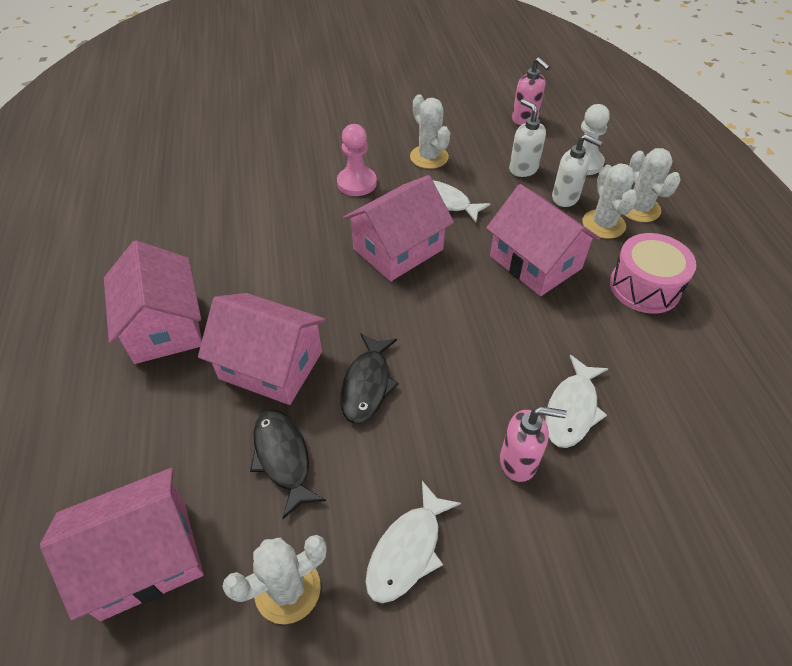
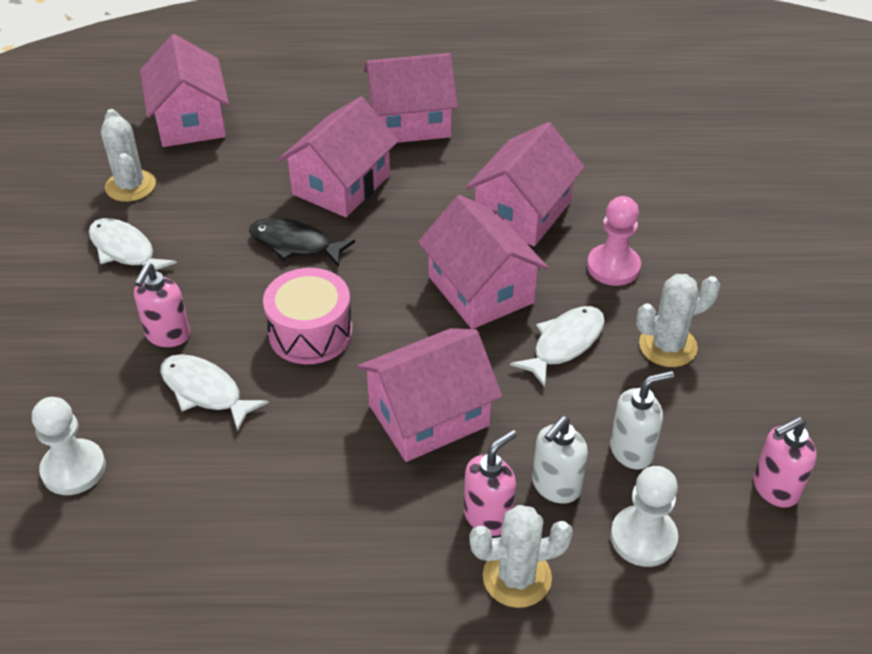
camera: 100 degrees right, 5 degrees down
black fish [250,410,326,519] -> none
white cactus [582,163,637,239] -> pink soap dispenser [464,429,517,536]
pink drum [610,233,696,314] -> pink drum moved to [263,268,353,364]
none -> white pawn [32,397,106,495]
none -> pink house [465,122,585,246]

